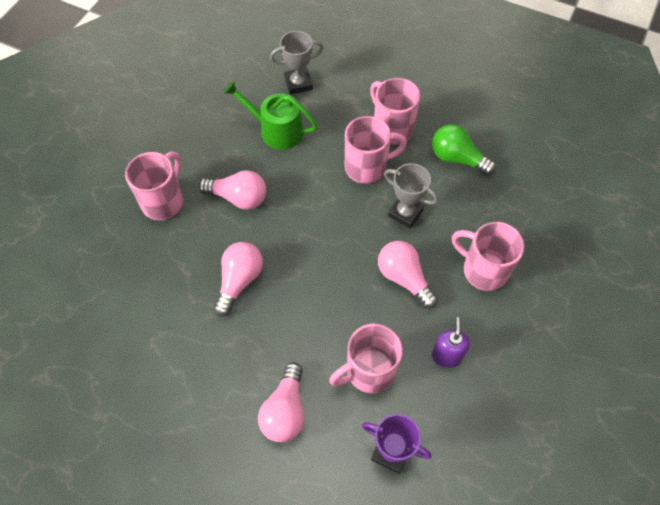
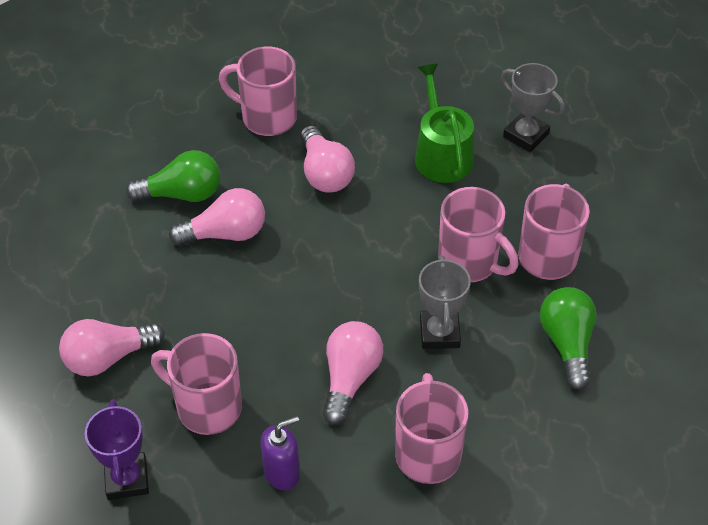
camera: 55 degrees right, 10 degrees down
pink mug [125,151,183,220] -> pink mug turned 150 degrees counterclockwise [219,46,297,136]
none -> green light bulb [126,150,220,202]

